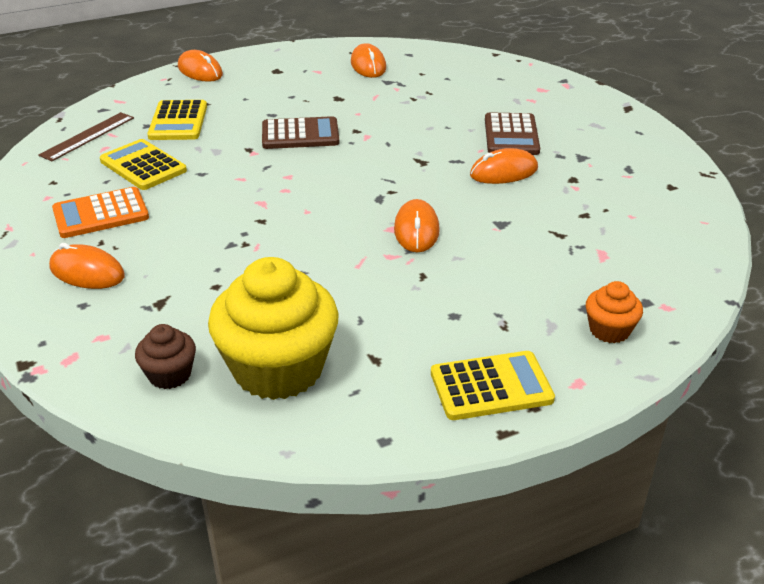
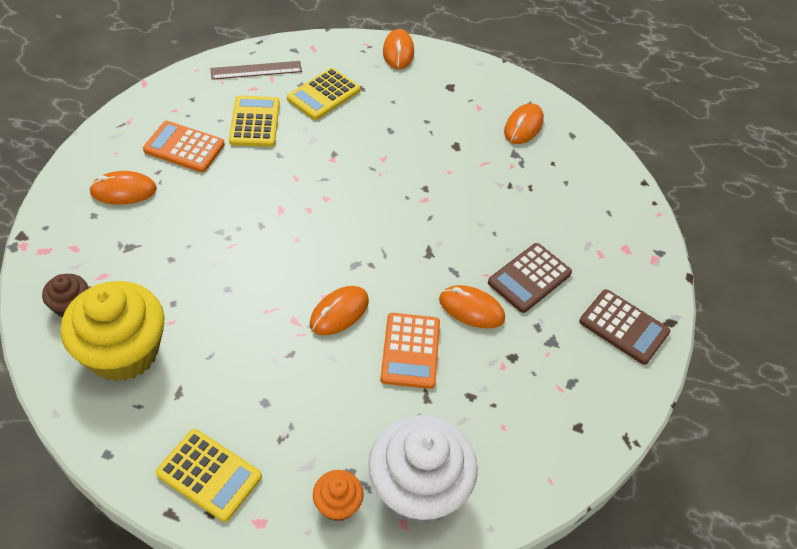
camera: 40 degrees right, 15 degrees up
orange mouse [49,243,125,289] -> orange mouse turned 75 degrees counterclockwise [89,171,157,205]
brown calculator [262,116,339,149] -> brown calculator moved to [579,289,670,365]
none -> white cupcake [368,415,478,525]
none -> orange calculator [380,313,440,389]

